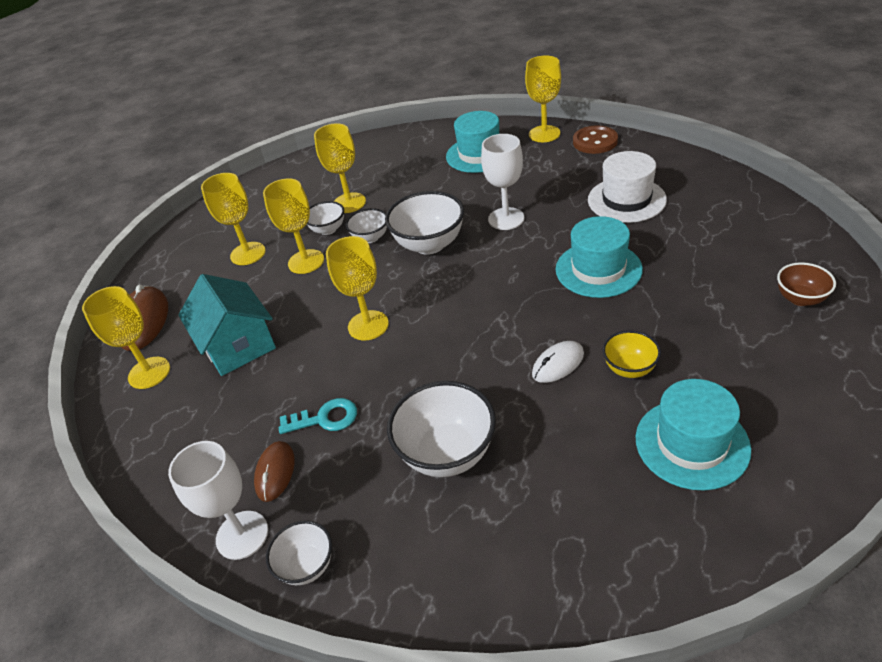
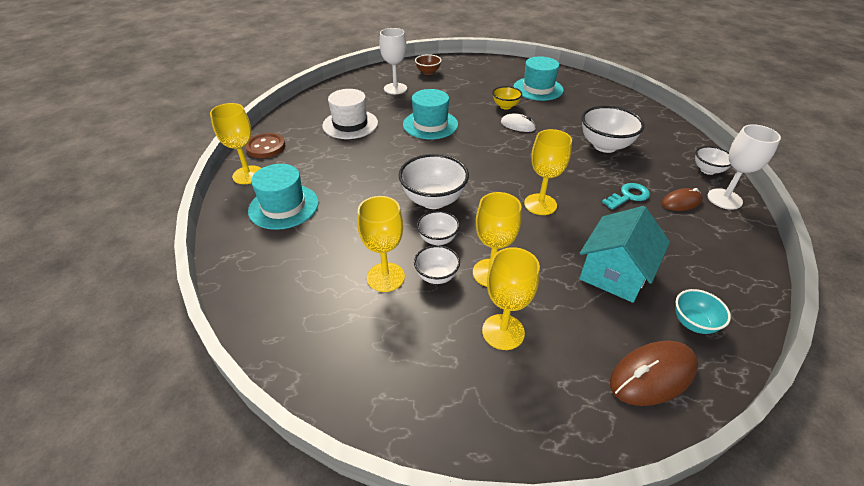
camera: 120 degrees left, 0 degrees up
yellow goblet [82,286,170,389] -> turquoise bowl [675,289,731,334]
turquoise key [279,398,357,434] -> turquoise key turned 90 degrees clockwise [602,183,650,210]
white goblet [481,134,524,230] -> white goblet moved to [380,28,407,94]

